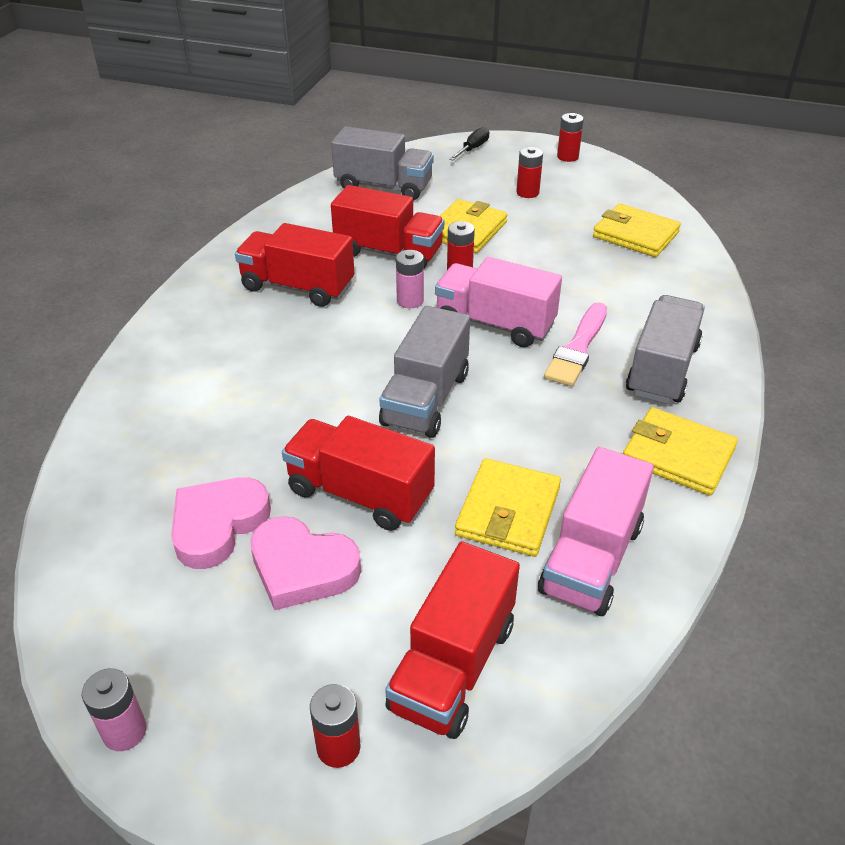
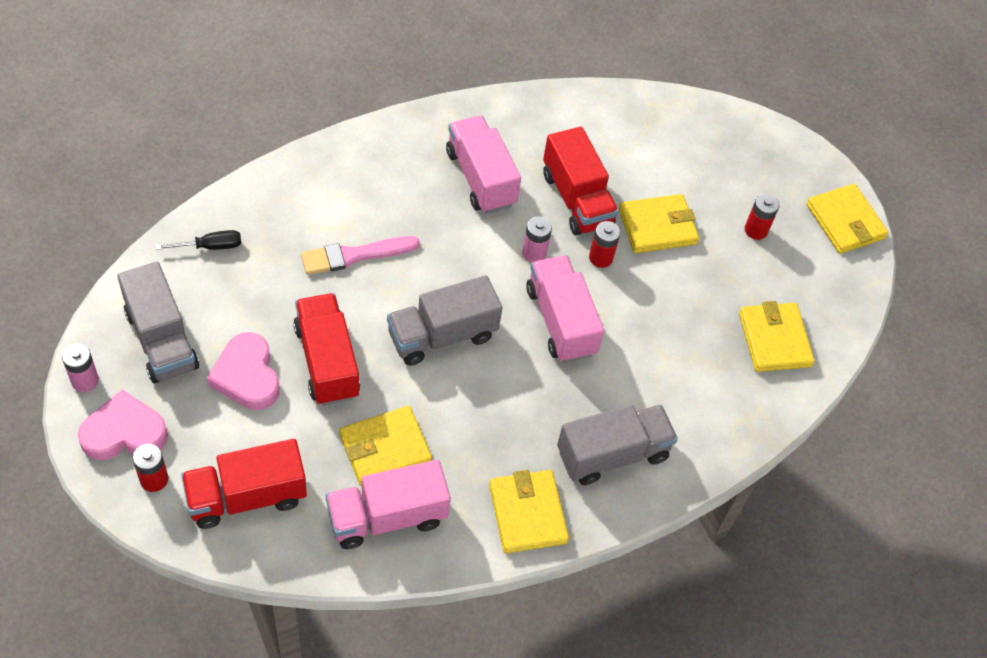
camera: 40 degrees right, 15 degrees up
pink heart [171,477,271,569] -> pink heart moved to [78,390,168,460]
red truck [235,223,354,307] -> pink truck [446,116,521,214]
grey truck [331,126,434,201] -> grey truck moved to [117,262,199,383]
black screwdriver [449,127,489,160] -> black screwdriver moved to [156,230,241,250]
pink brush [544,302,607,386] -> pink brush moved to [301,236,420,275]
red battery [557,113,584,162] -> yellow wallet [806,184,888,254]

